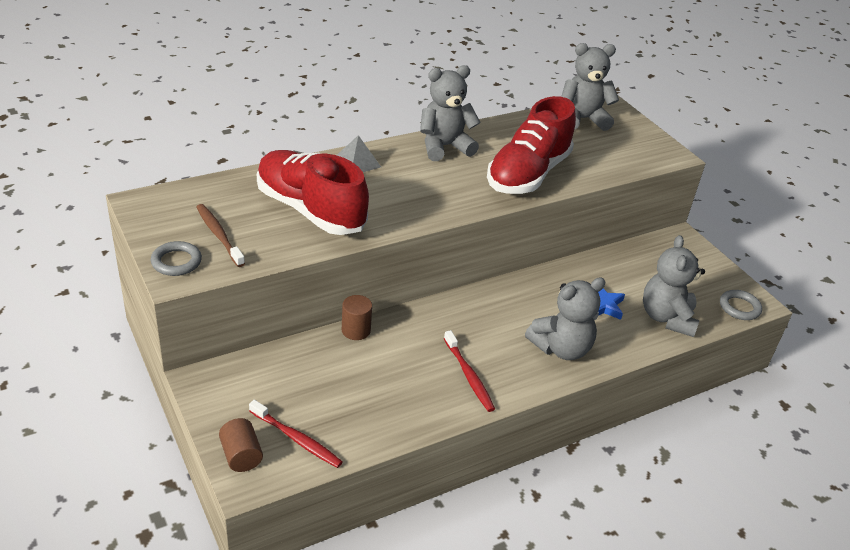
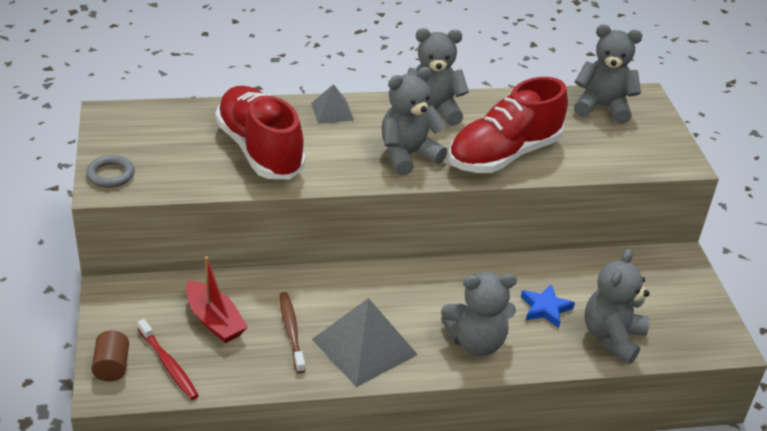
camera: 20 degrees right, 0 degrees up
brown toothbrush [196,204,245,267] -> brown toothbrush moved to [280,292,305,373]
brown cylinder [342,295,372,340] -> none
red toothbrush [444,330,495,412] -> grey pyramid [312,298,418,387]
grey ring [720,290,762,320] -> none
none -> red boat [186,256,248,343]
none -> grey teddy bear [381,67,447,176]

